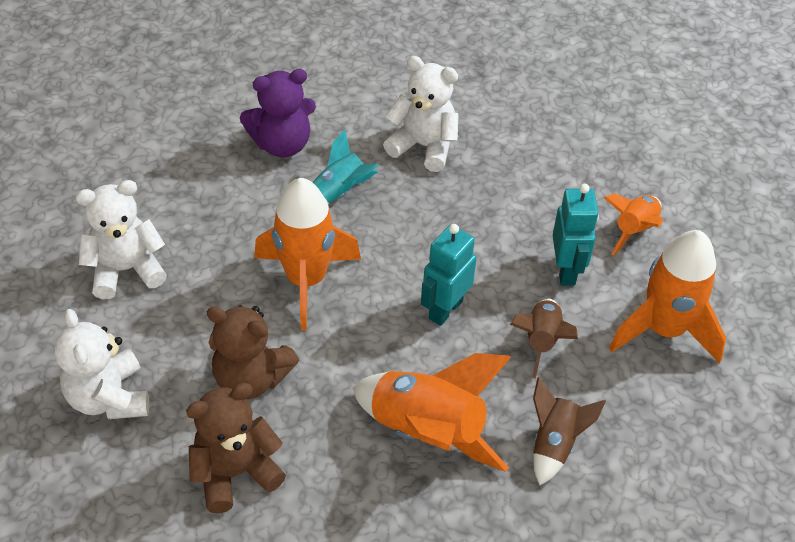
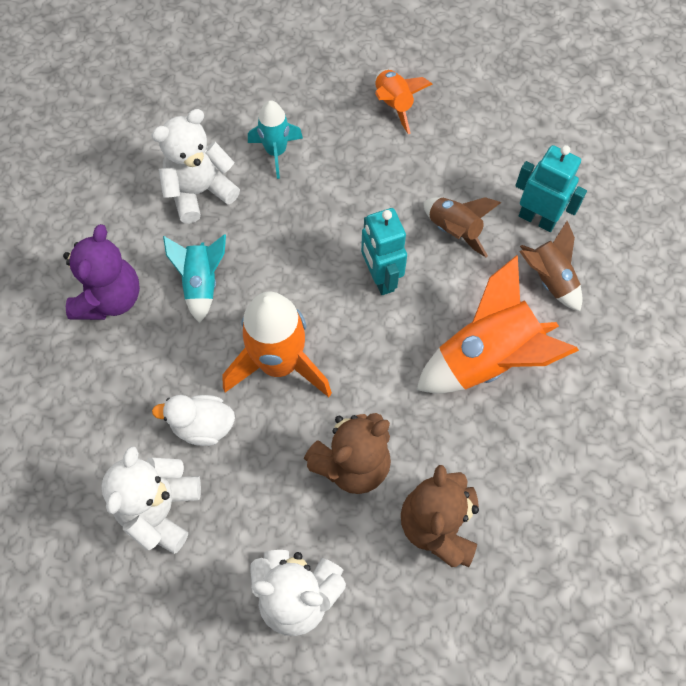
camera: 55 degrees left, 15 degrees up
turquoise robot [552,184,599,286] -> turquoise robot moved to [515,145,587,232]
orange rocket [609,230,726,363] -> none
none -> white duck [152,395,235,446]
none -> turquoise rocket [248,100,303,179]

